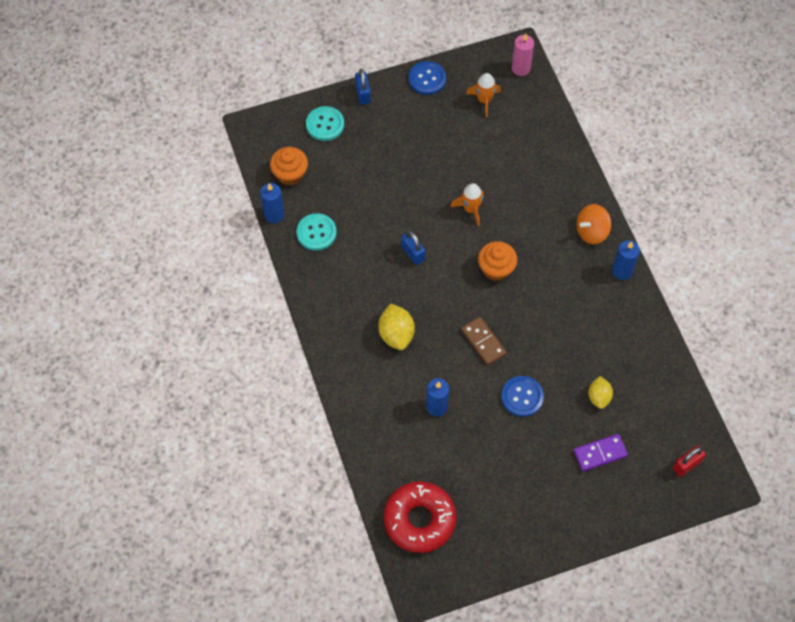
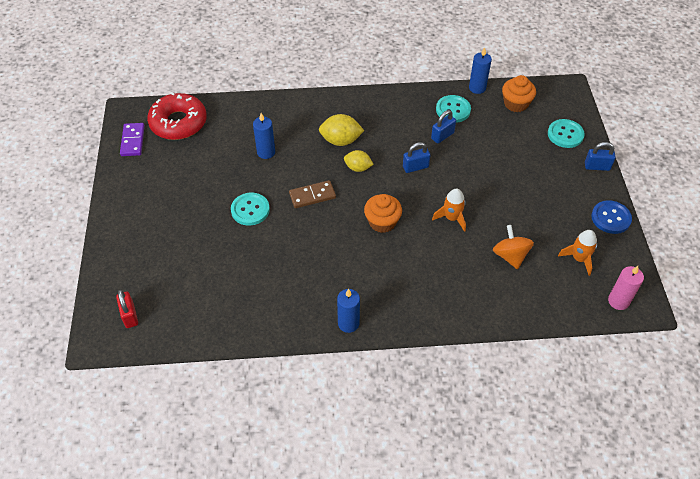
camera: 105 degrees right, 10 degrees down
blue button [501,376,544,417] -> turquoise button [231,193,270,225]
purple domino [573,434,628,471] -> purple domino moved to [120,123,145,156]
orange spinning top [577,204,611,245] -> orange spinning top moved to [493,225,534,269]
yellow lemon [588,376,613,409] -> yellow lemon moved to [344,150,374,172]
none -> blue padlock [431,110,456,143]

